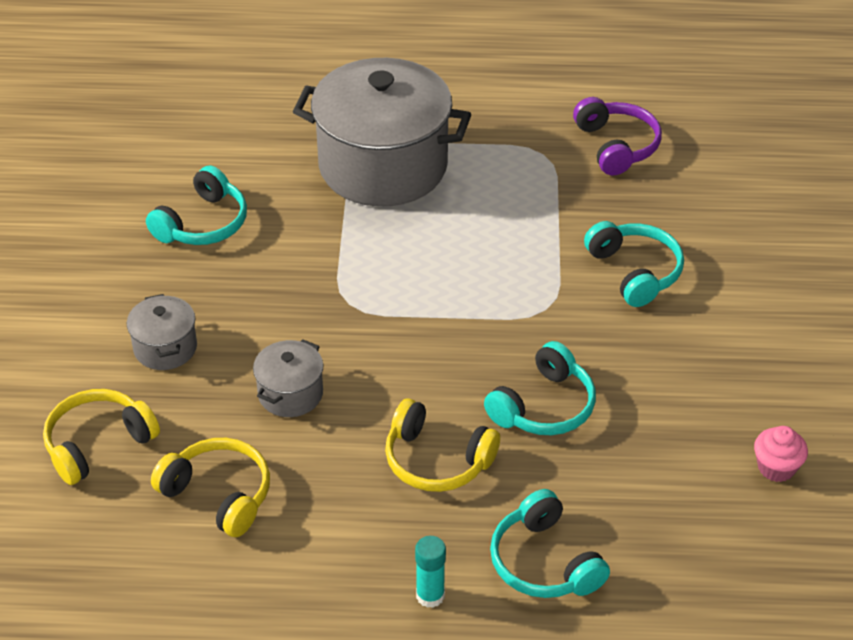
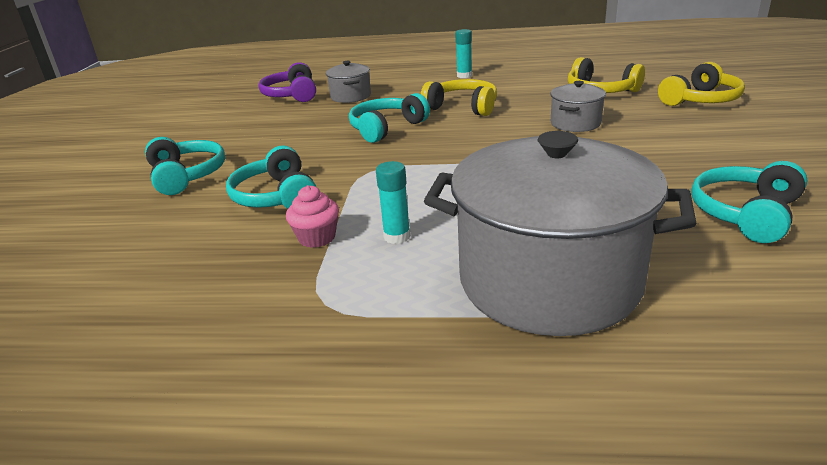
camera: 175 degrees left, 15 degrees down
grey pot [127,294,197,370] -> grey pot moved to [326,61,371,103]
turquoise headphones [490,489,610,598] -> turquoise headphones moved to [145,137,225,195]
purple headphones [573,97,662,175] -> purple headphones moved to [258,62,316,102]
pink cupcake [754,426,808,482] -> pink cupcake moved to [286,185,339,248]
none -> turquoise glue stick [376,161,411,244]

